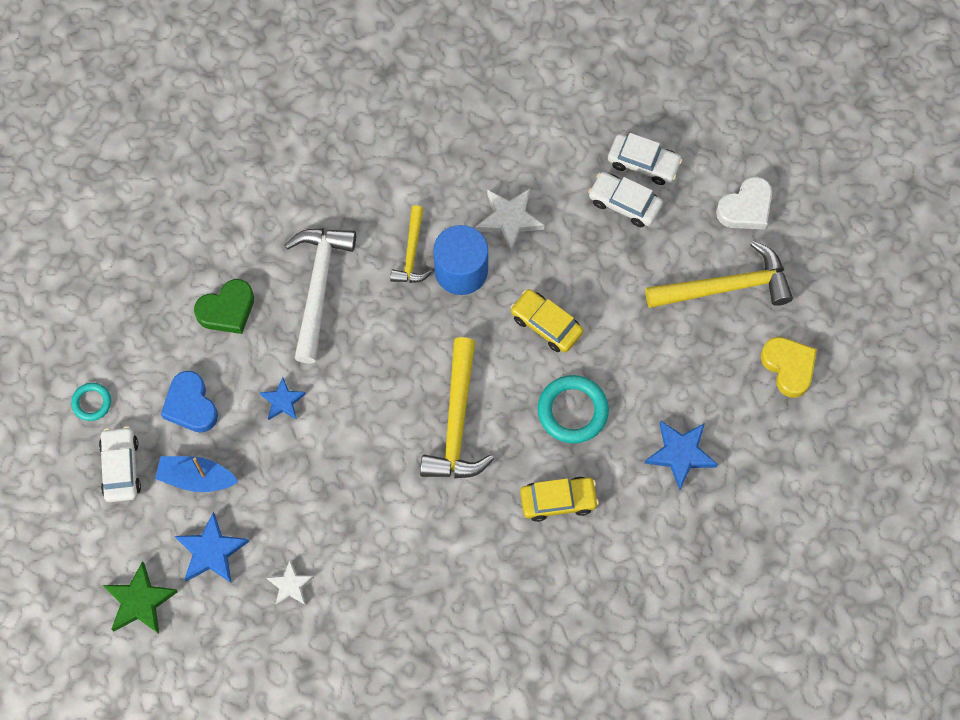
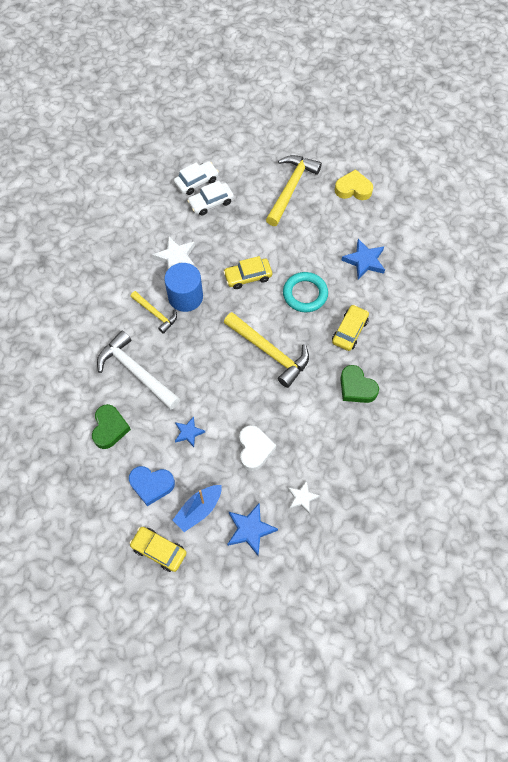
camera: 55 degrees left, 5 degrees down
turquoise ring [71,383,111,421] -> none
white car [99,426,141,502] -> yellow car [129,527,187,572]
green star [103,561,178,634] -> none
white heart [716,177,772,230] -> white heart moved to [239,425,276,471]
none -> green heart [340,365,379,403]

